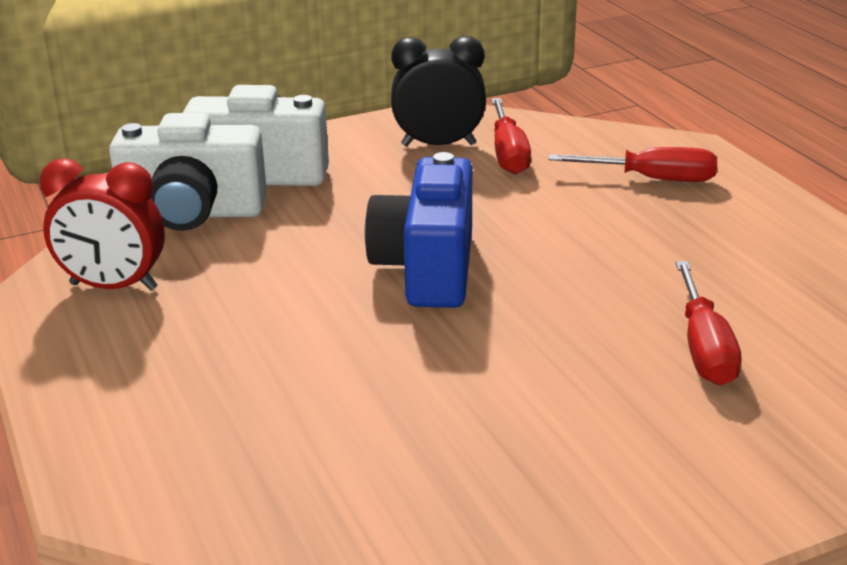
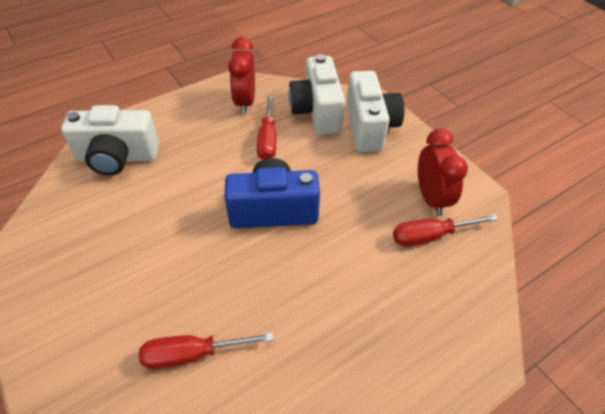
camera: 80 degrees right, 20 degrees up
black clock [391,36,486,147] -> red clock [418,129,468,216]
red screwdriver [548,147,717,182] -> red screwdriver moved to [257,95,276,160]
none -> white camera [61,105,159,175]

